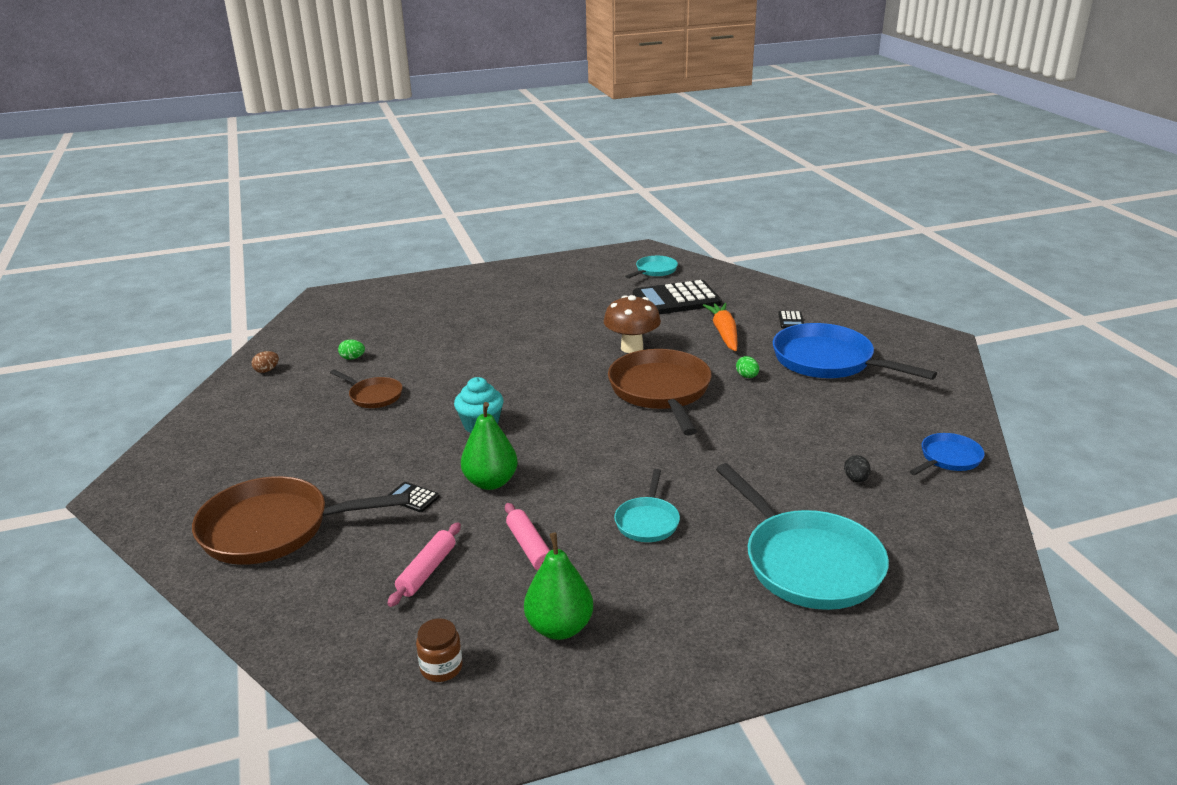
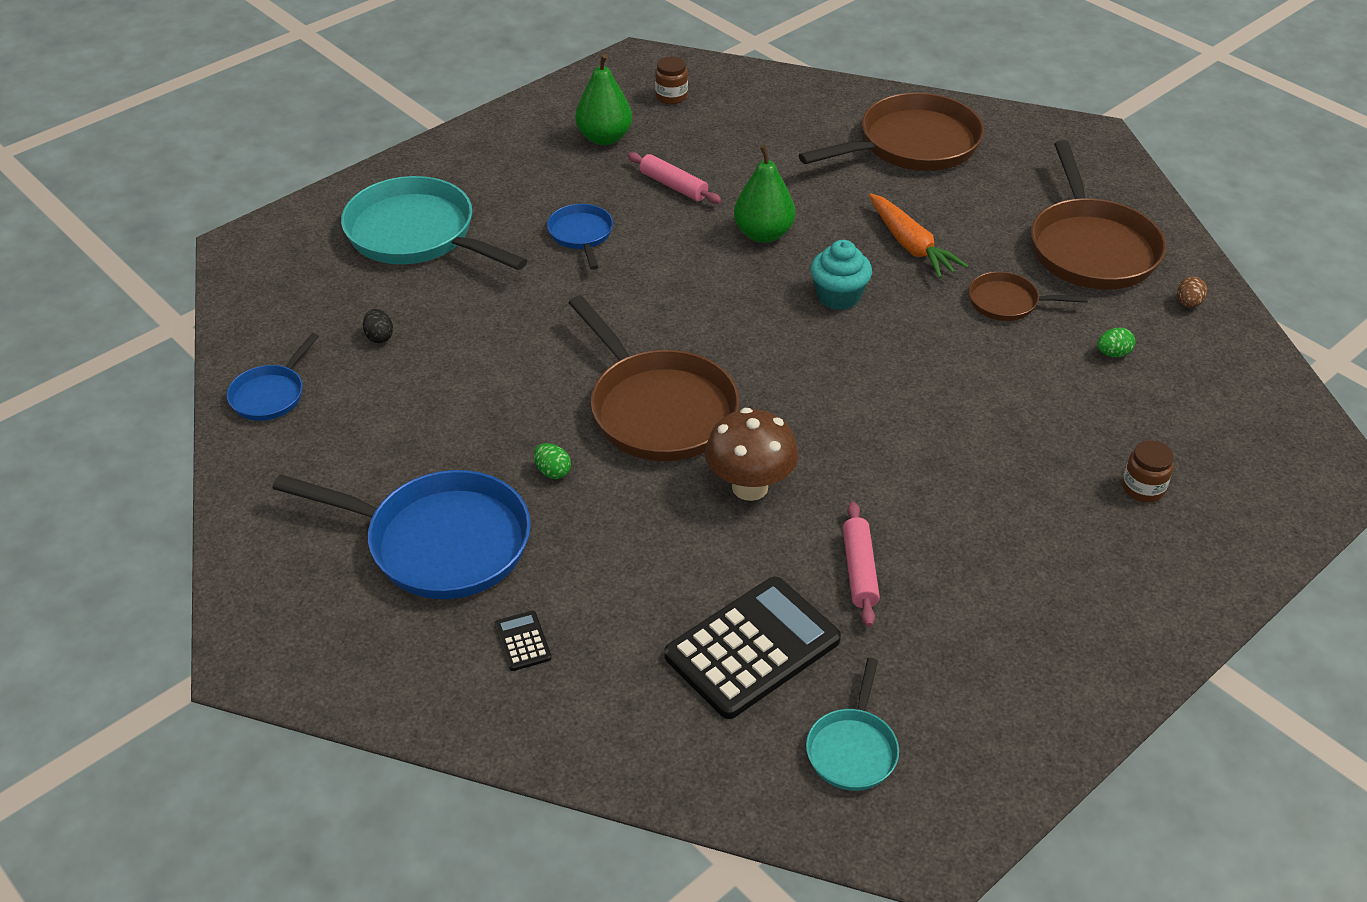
camera: 155 degrees right, 15 degrees up
pink rolling pin [387,522,461,607] -> pink rolling pin moved to [843,502,880,627]
black calculator [388,482,440,512] -> none
turquoise pan [614,469,680,542] -> blue pan [547,204,613,270]
orange carrot [703,303,737,351] -> orange carrot moved to [869,193,968,278]
none -> brown pan [1031,140,1166,290]
none -> brown jar [1122,440,1174,502]

